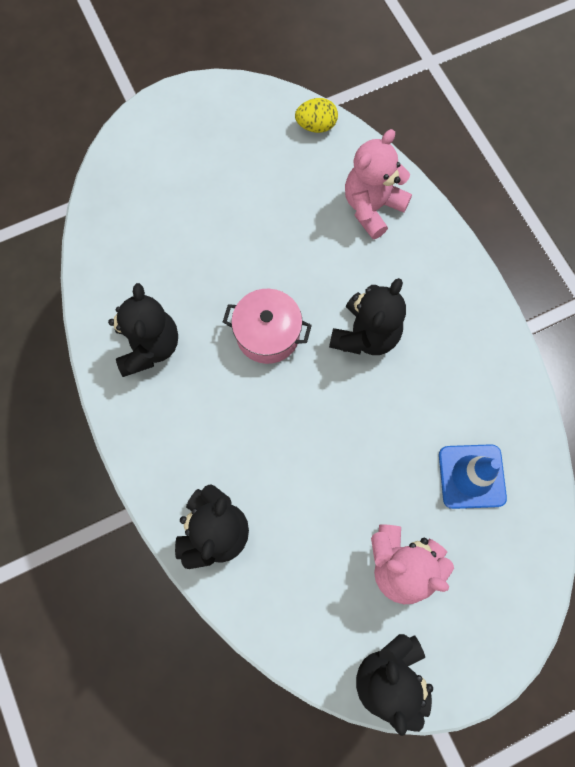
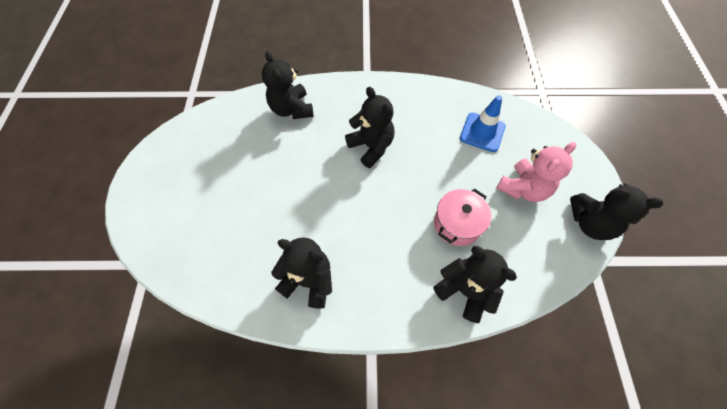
camera: 65 degrees left, 10 degrees down
pink pot [223,289,312,364] -> pink pot moved to [434,188,491,246]
yellow egg [295,98,338,133] -> none
pink teddy bear [345,129,412,239] -> black teddy bear [262,51,314,119]

